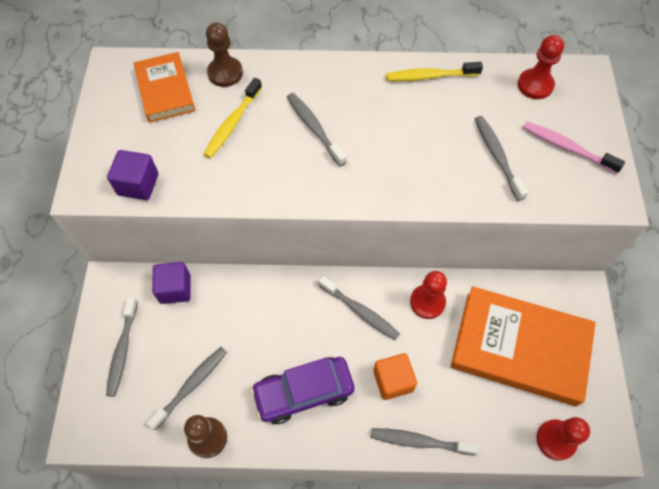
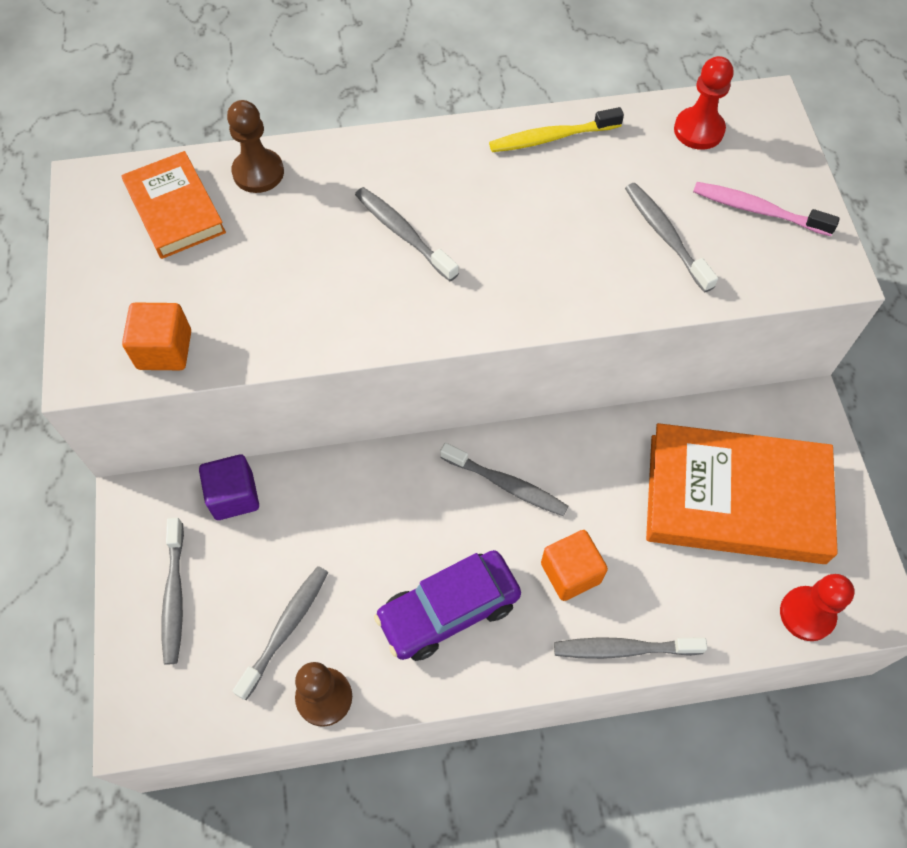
camera: 10 degrees left, 0 degrees up
purple cube [107,150,158,200] -> orange cube [122,303,191,370]
yellow toothbrush [203,78,262,158] -> none
red pawn [410,271,447,319] -> none

